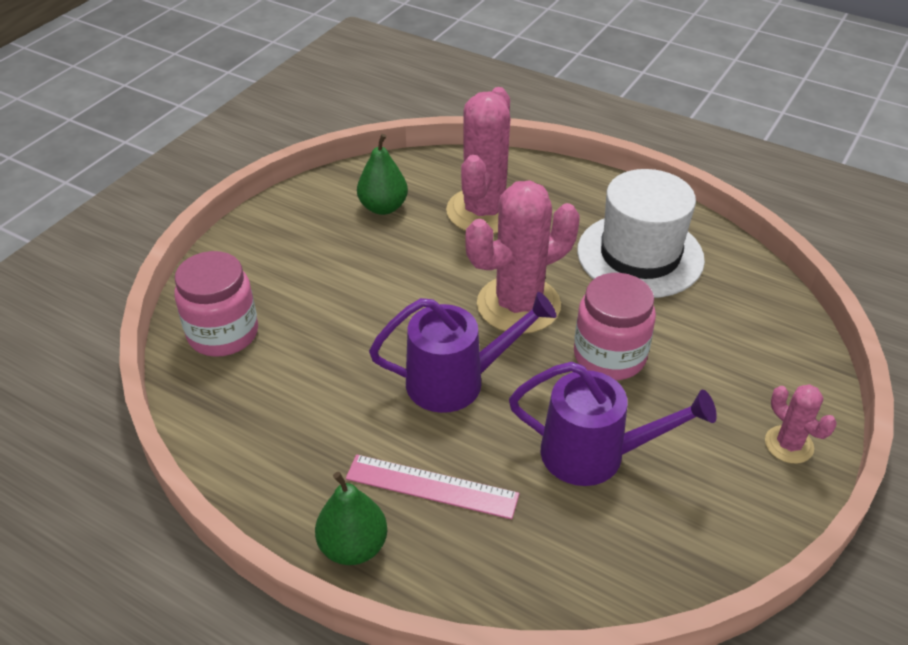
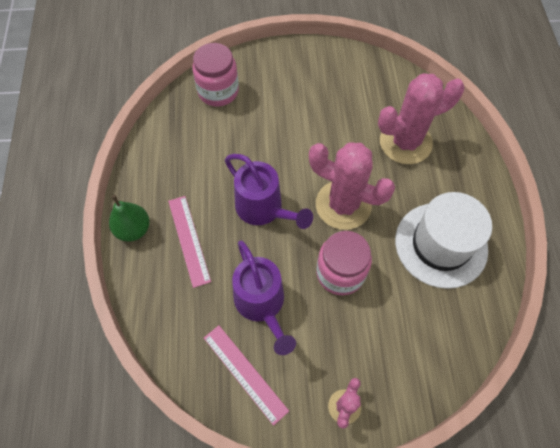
camera: 55 degrees right, 20 degrees up
green pear [357,134,408,215] -> none
none -> pink ruler [204,325,289,426]

